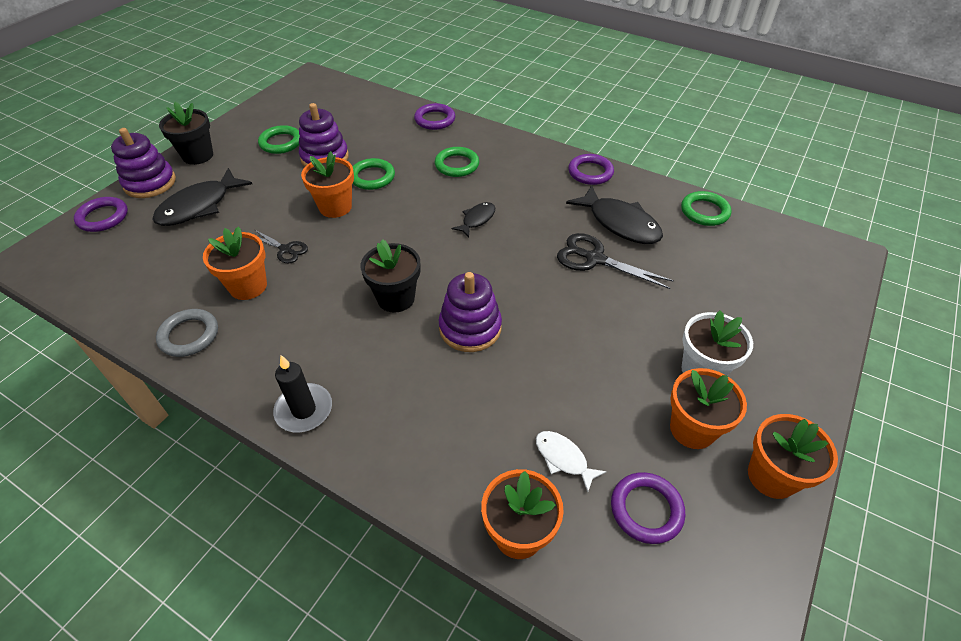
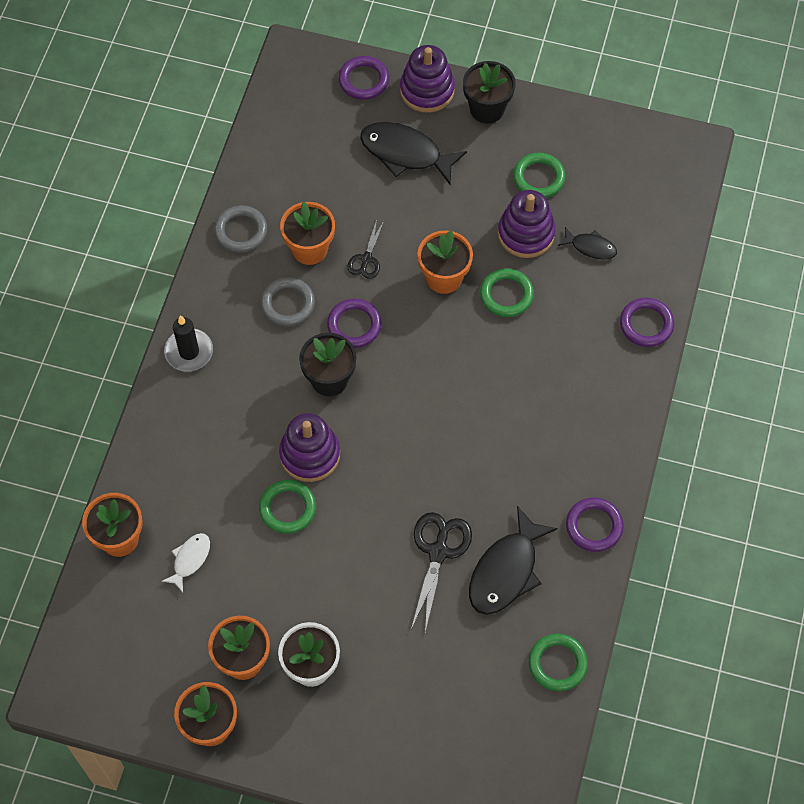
camera: 75 degrees right, 15 degrees up
green ring [435,147,479,177] -> green ring moved to [259,480,316,534]
black fish [451,202,495,237] -> black fish moved to [558,227,617,260]
purple ring [611,472,685,544] -> purple ring moved to [327,299,382,348]
none -> grey ring [261,277,315,326]

